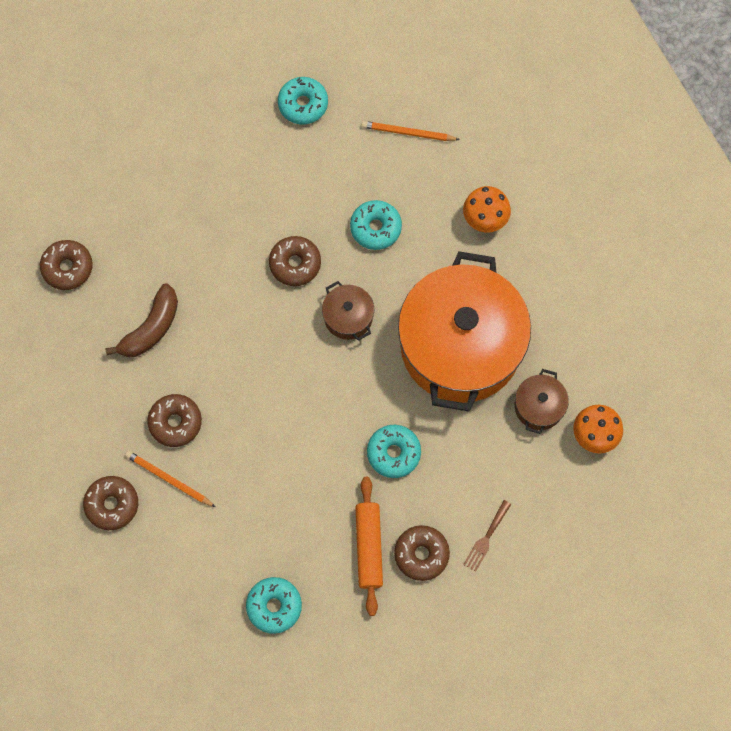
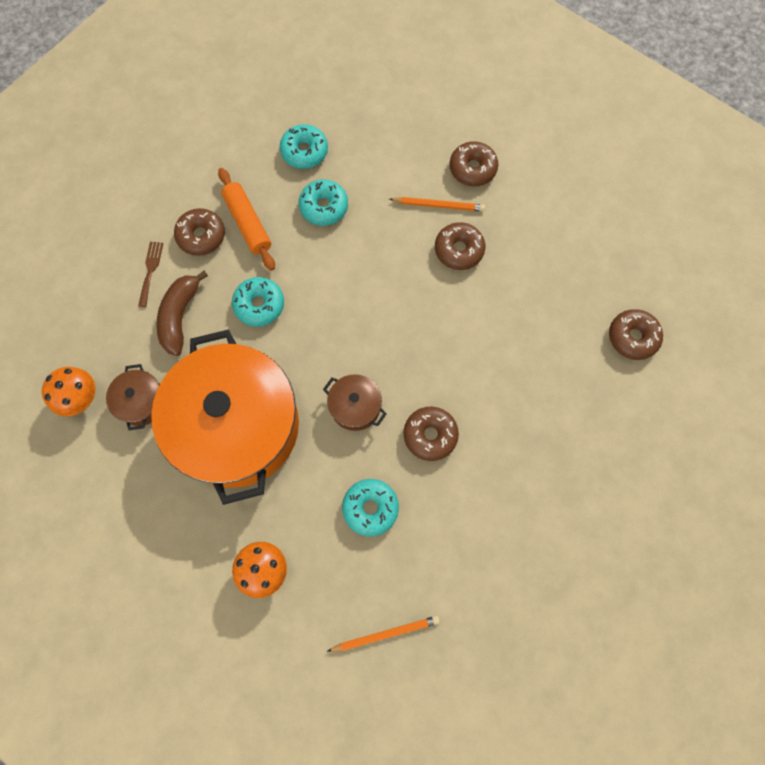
camera: 155 degrees right, 0 degrees up
brown banana [105,283,178,357] -> brown banana moved to [156,271,208,356]
turquoise donut [278,77,328,124] -> turquoise donut moved to [299,180,348,226]

